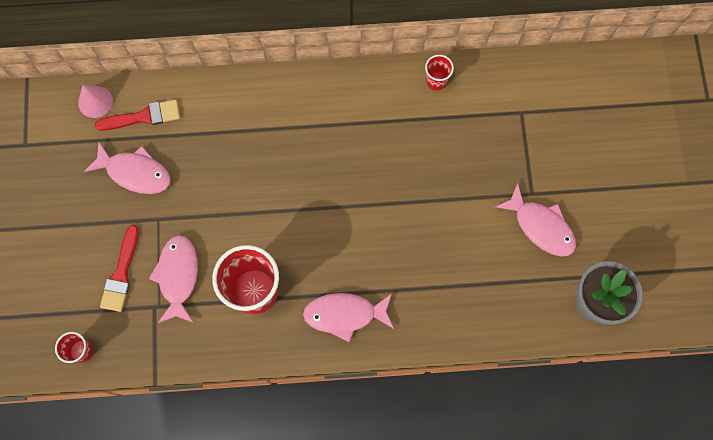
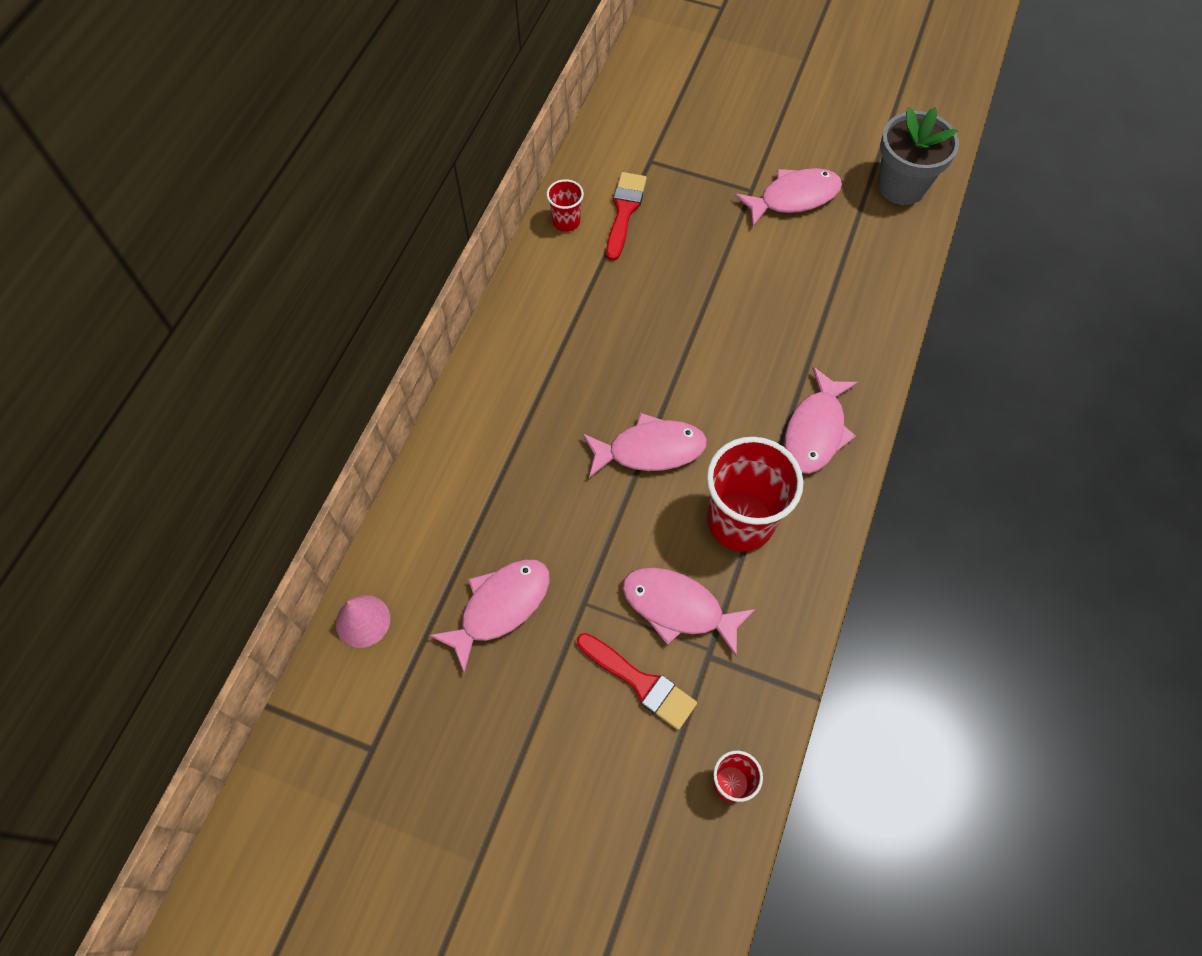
camera: 65 degrees left, 10 degrees down
red brush [95,99,180,131] -> red brush moved to [606,172,647,261]
none -> pink fish [582,413,707,478]

